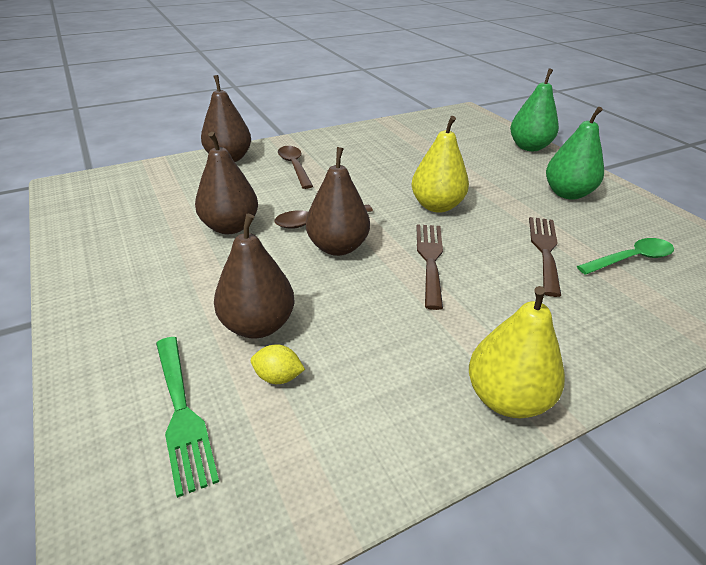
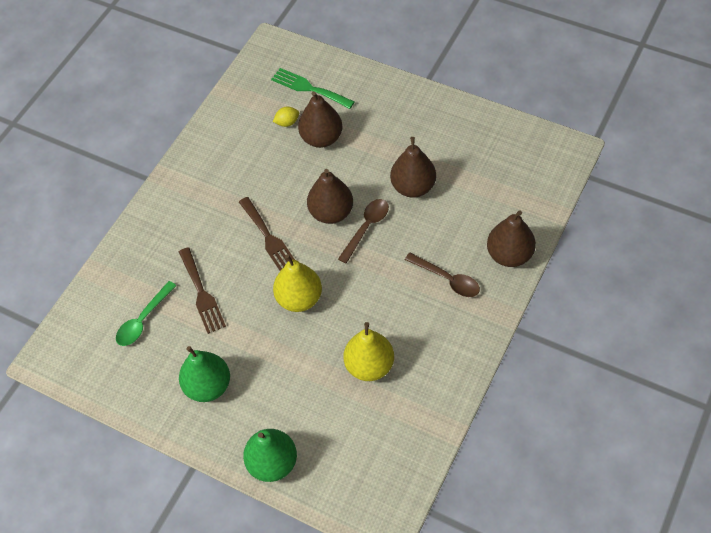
camera: 150 degrees right, 20 degrees up
yellow pear [469,286,565,418] -> yellow pear moved to [344,322,394,381]

